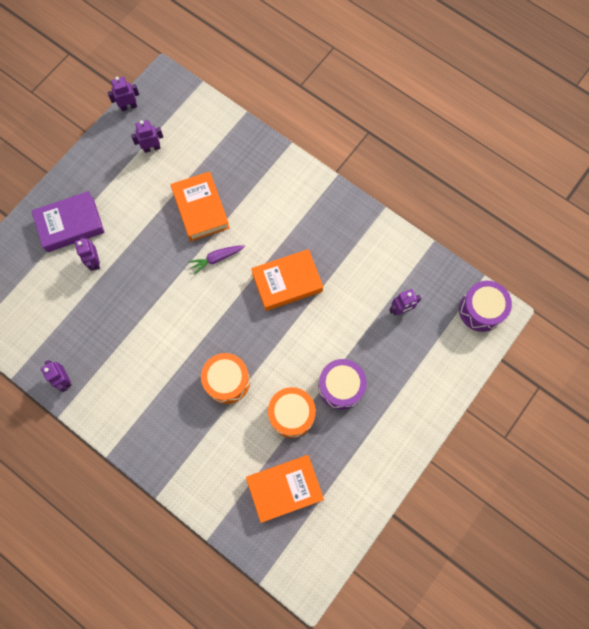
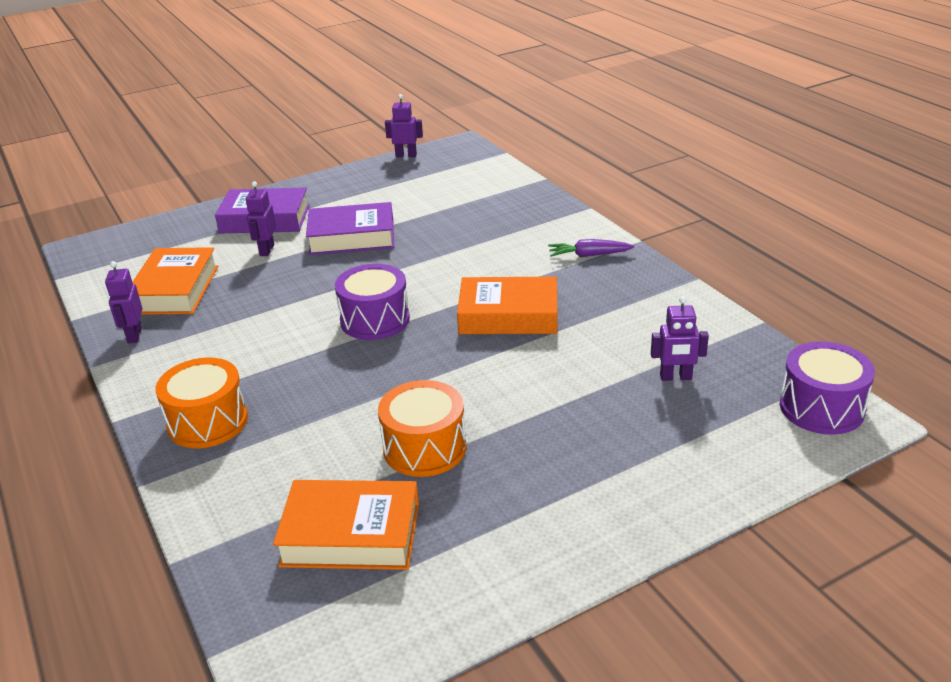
camera: 25 degrees right, 40 degrees down
purple robot [131,120,163,153] -> none
orange book [171,171,230,241] -> orange book moved to [133,247,218,315]
purple carrot [188,245,245,275] -> purple carrot moved to [548,239,635,257]
orange drum [201,353,250,404] -> orange drum moved to [155,357,248,448]
purple drum [318,359,367,410] -> purple drum moved to [335,264,410,340]
none -> purple book [306,202,394,255]

